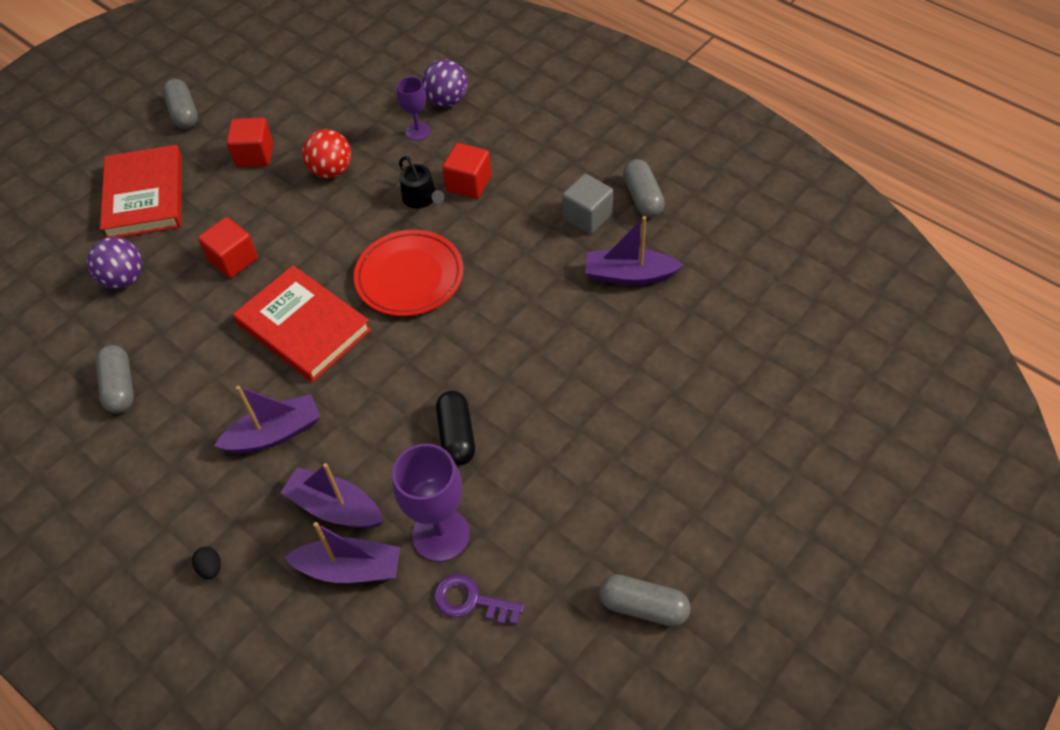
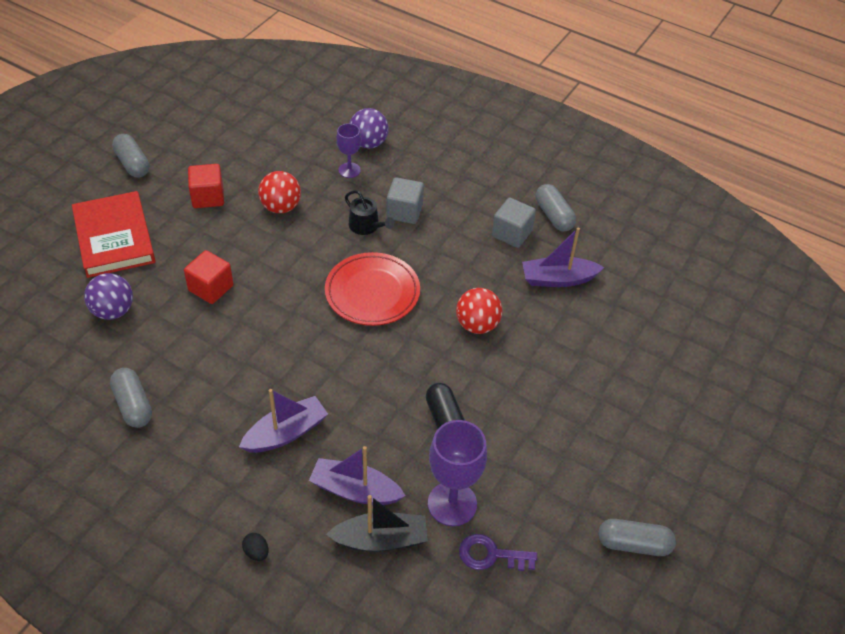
camera: 15 degrees left, 5 degrees down
red book [233,265,372,382] -> none
purple boat [284,522,400,583] -> black boat [326,495,428,552]
red cube [442,143,491,199] -> grey cube [386,177,424,224]
none -> red ball [456,288,502,334]

